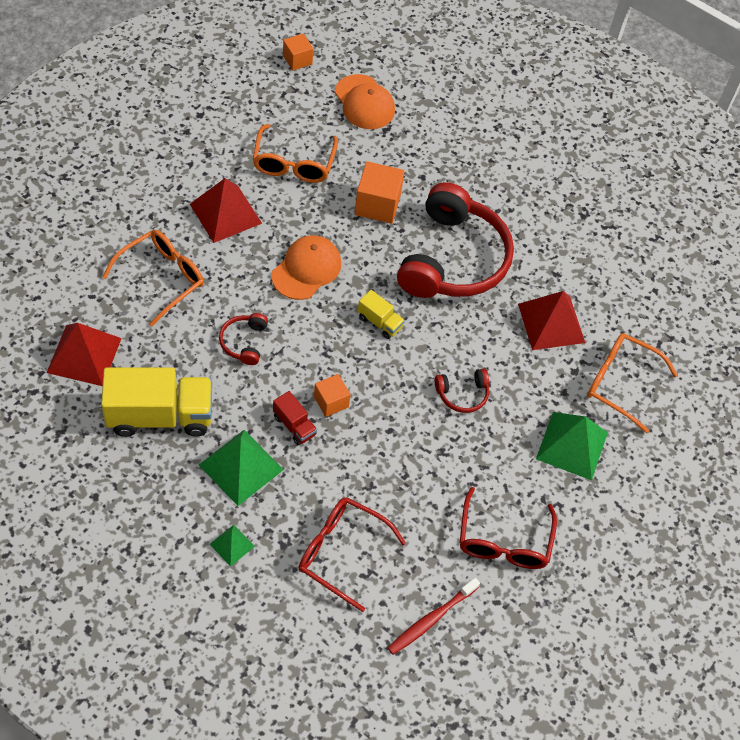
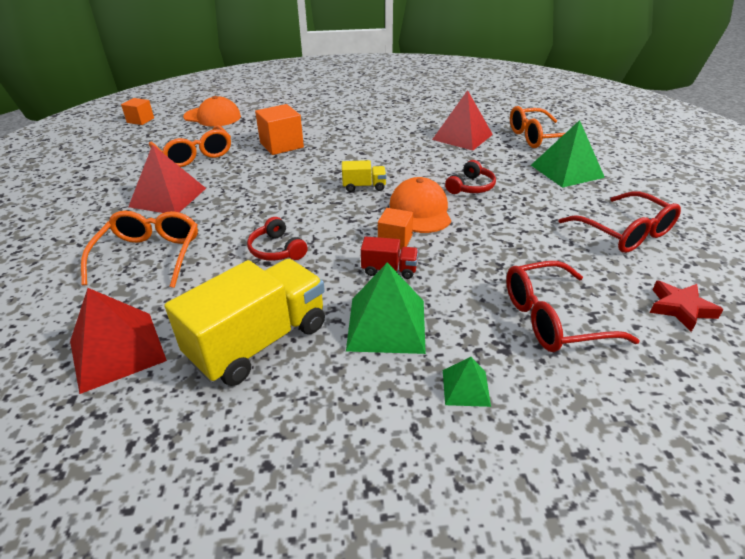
camera: 35 degrees left, 20 degrees down
orange cap [271,235,341,300] -> orange cap moved to [390,177,451,233]
red toothbrush [388,578,480,655] -> red star [650,281,724,332]
red headphones [397,182,514,298] -> none

